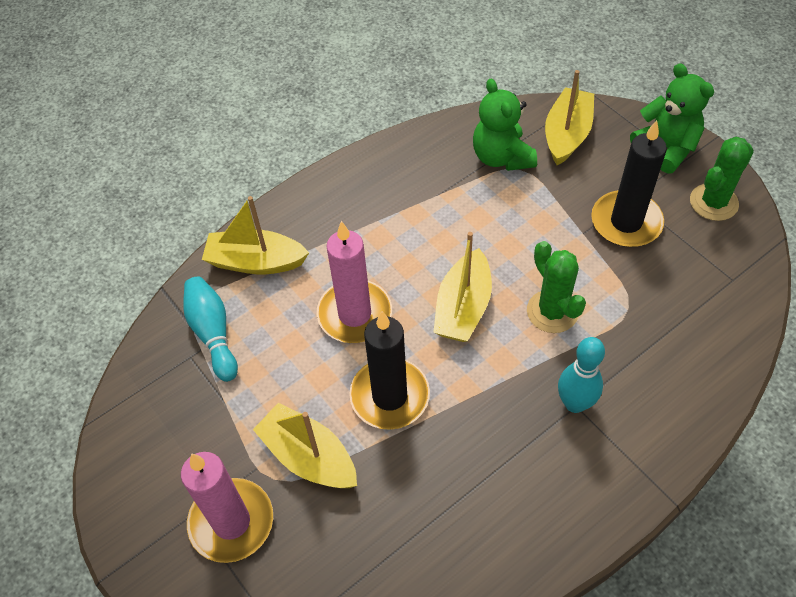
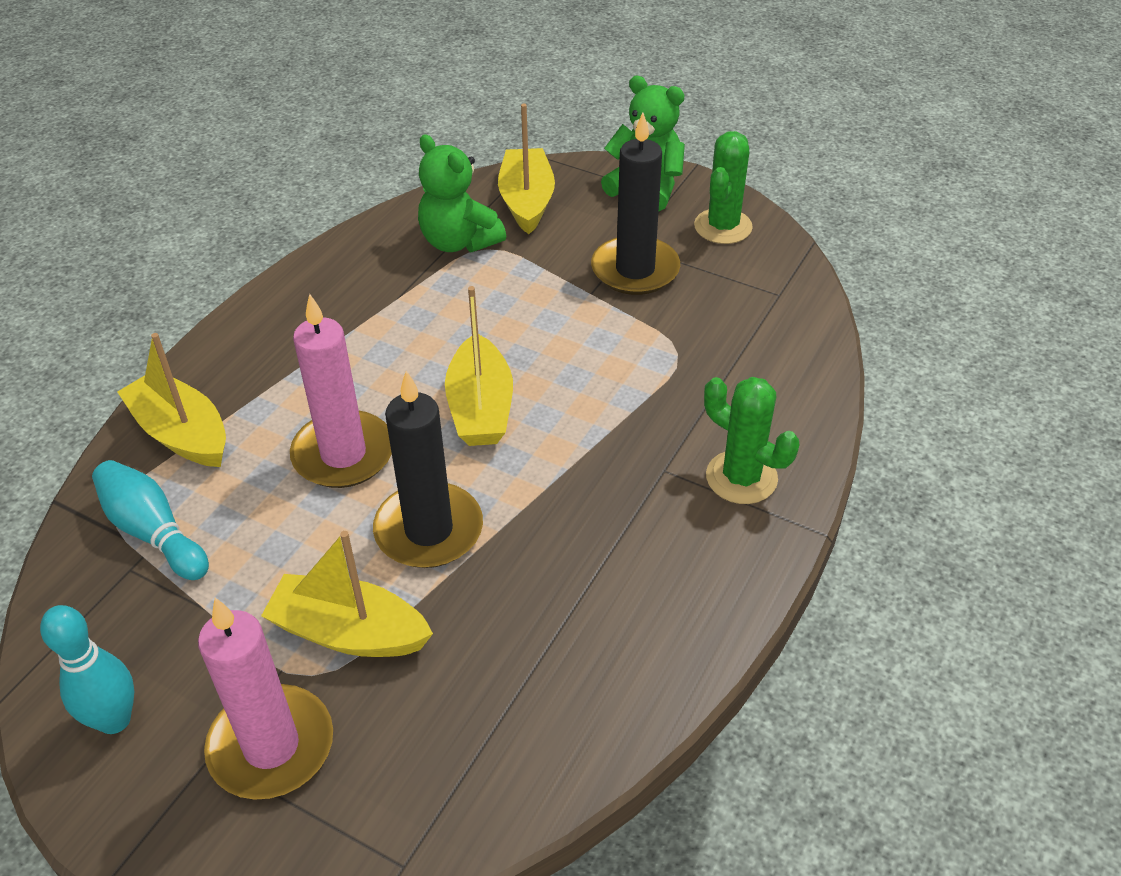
camera: 25 degrees left, 10 degrees down
yellow boat [202,196,309,275] -> yellow boat turned 60 degrees clockwise [117,333,226,467]
green cactus [527,241,586,333] -> green cactus moved to [704,377,799,504]
turquoise bowling pin [558,337,605,413] -> turquoise bowling pin moved to [40,605,134,734]

